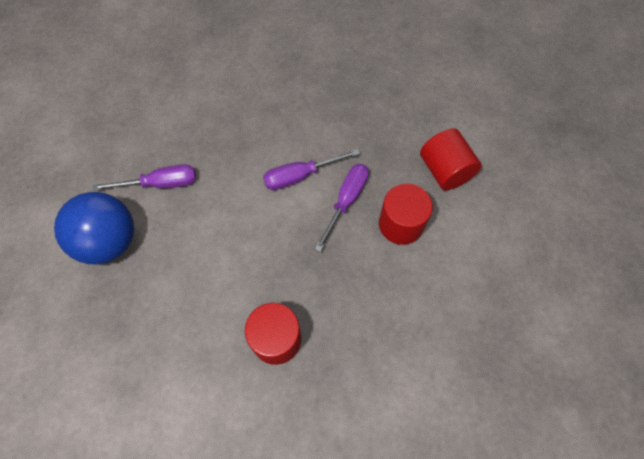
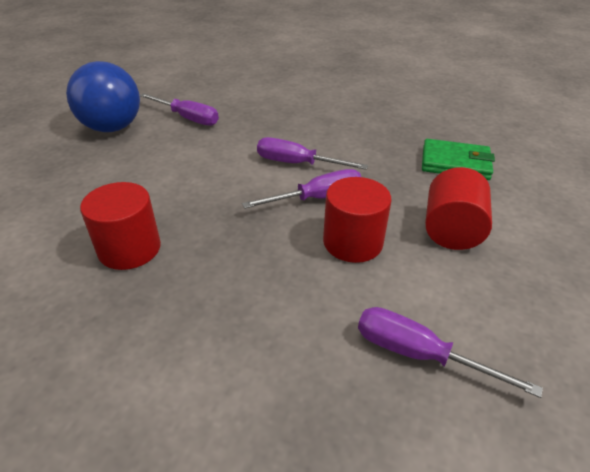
camera: 40 degrees right, 25 degrees down
none -> purple screwdriver [358,307,543,398]
none -> green wallet [422,139,495,180]

